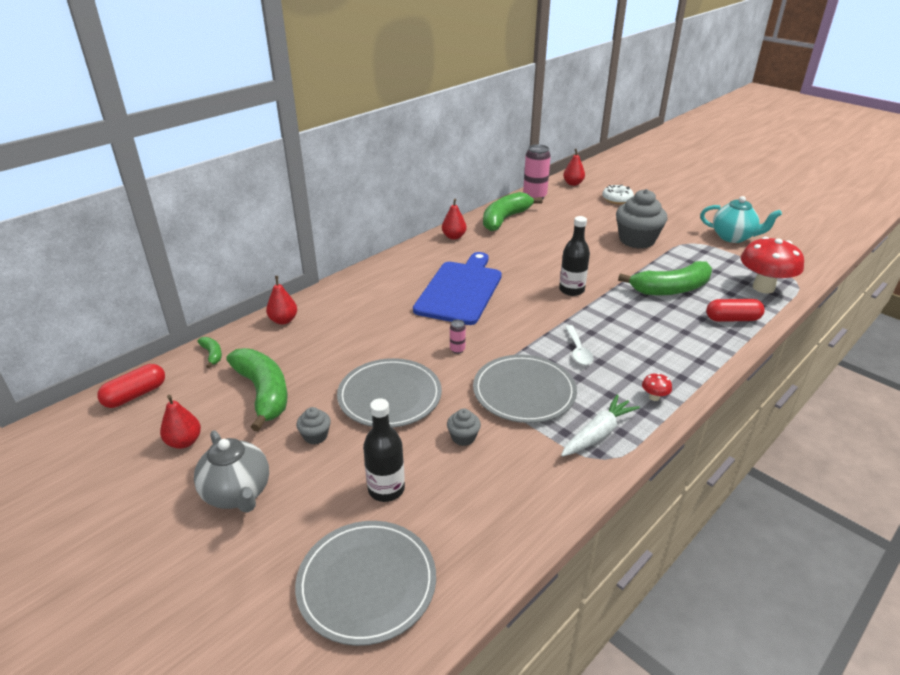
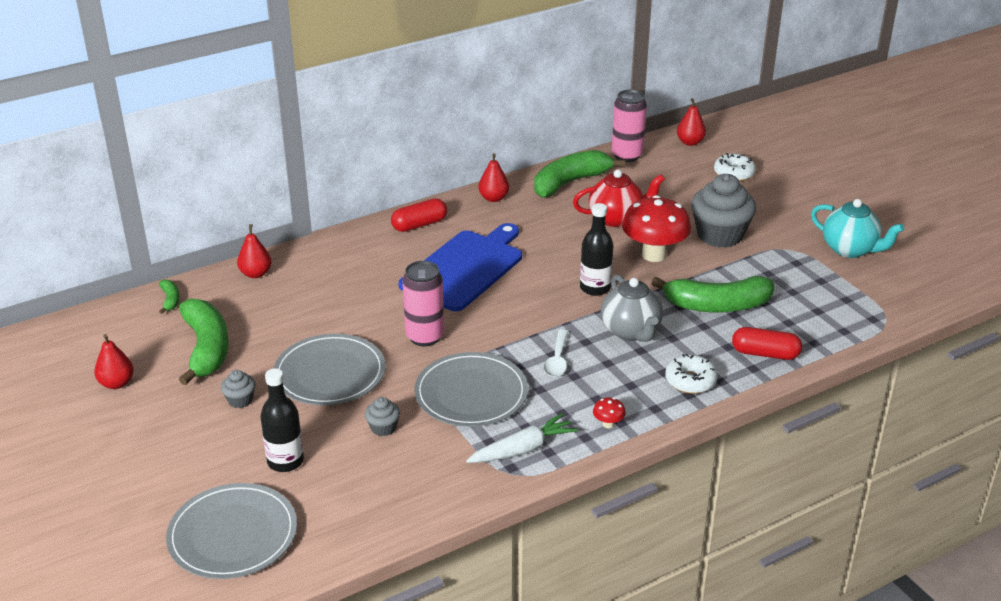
camera: 15 degrees right, 0 degrees up
red capsule [97,364,165,408] -> red capsule moved to [391,198,447,232]
grey teapot [194,430,269,513] -> grey teapot moved to [601,274,663,342]
pink can [450,320,466,354] -> pink can [402,261,444,346], size x2.22
red mushroom [741,237,804,294] -> red mushroom moved to [622,195,691,262]
none -> red teapot [573,170,665,227]
none -> white donut [665,354,718,394]

